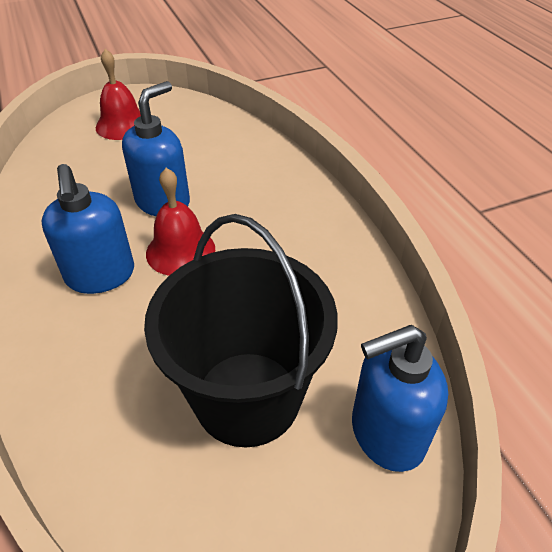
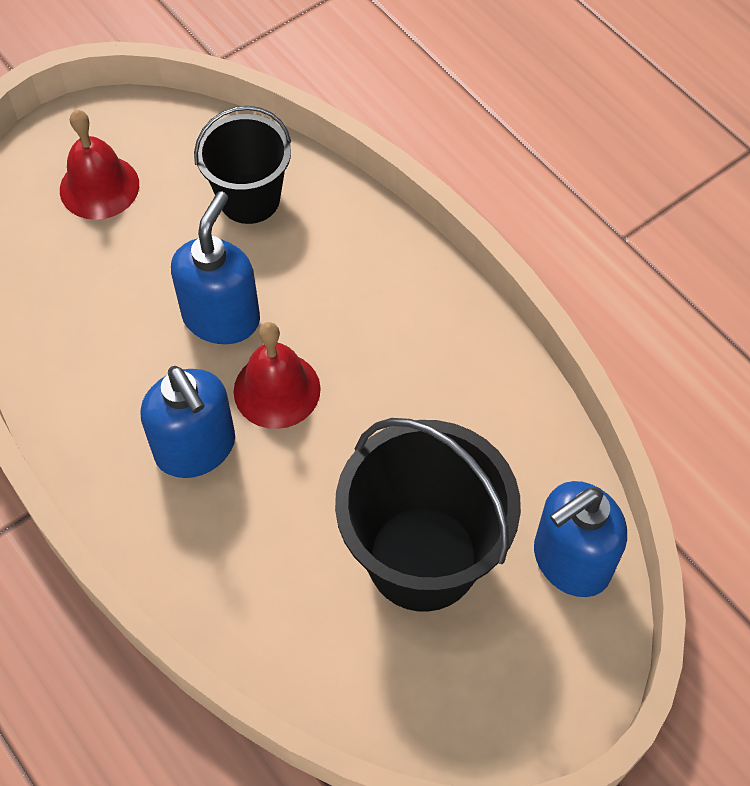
camera: 15 degrees left, 15 degrees up
none -> black bucket [194,106,291,224]

